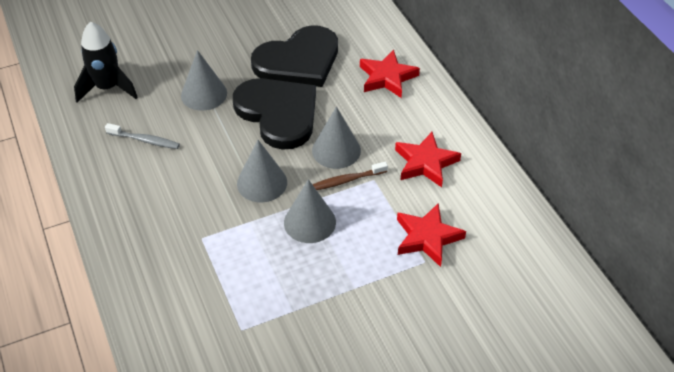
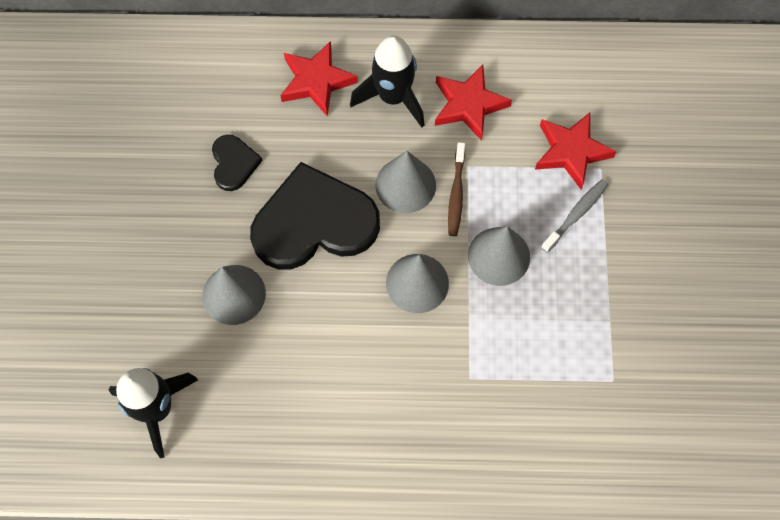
camera: 65 degrees left, 20 degrees up
grey toothbrush [105,123,180,149] -> grey toothbrush moved to [541,179,609,253]
black heart [251,25,338,87] -> black heart [212,135,263,191], size x0.47
none -> black rocket [350,35,424,127]

